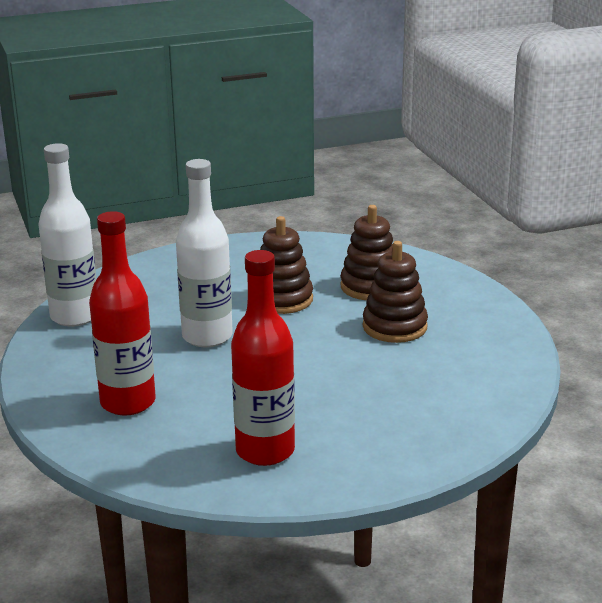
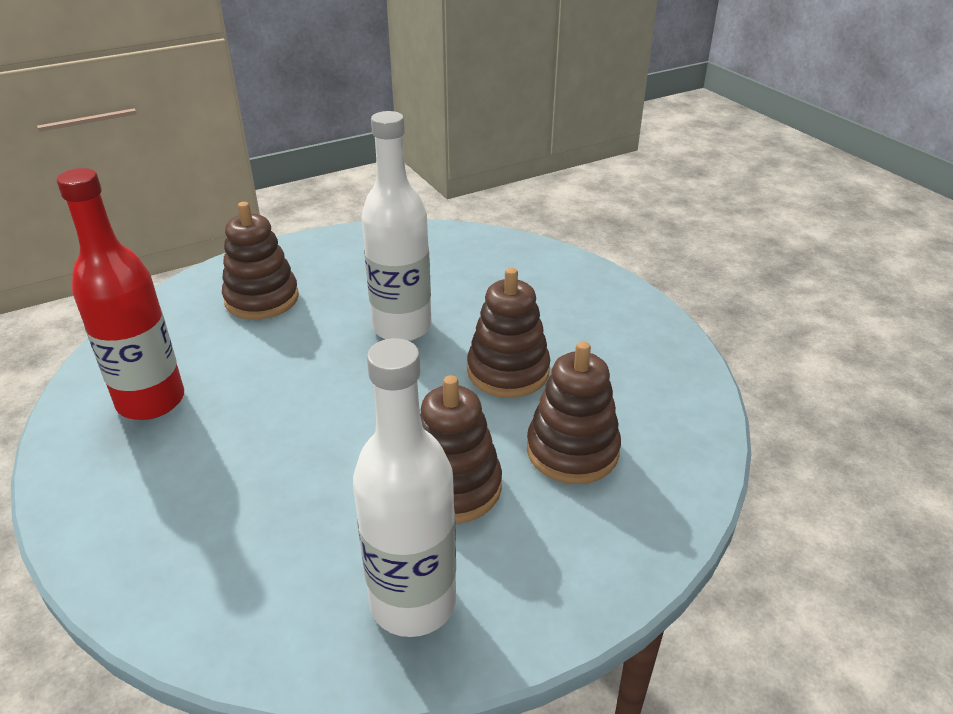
camera: 80 degrees right, 10 degrees up
white bottle [39,143,96,327] -> white bottle moved to [353,338,456,637]
red bottle [89,211,156,416] -> brown stacking toy [222,202,299,320]

